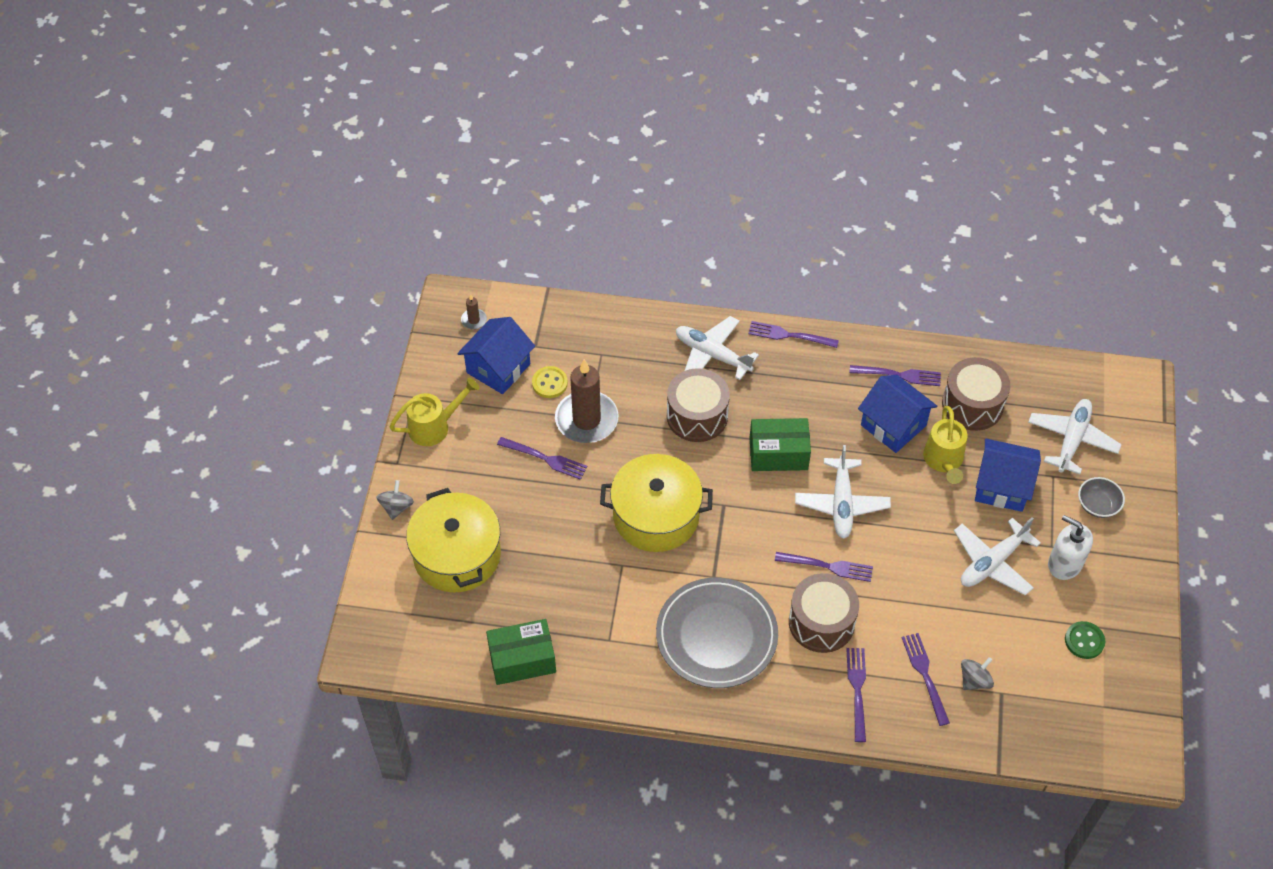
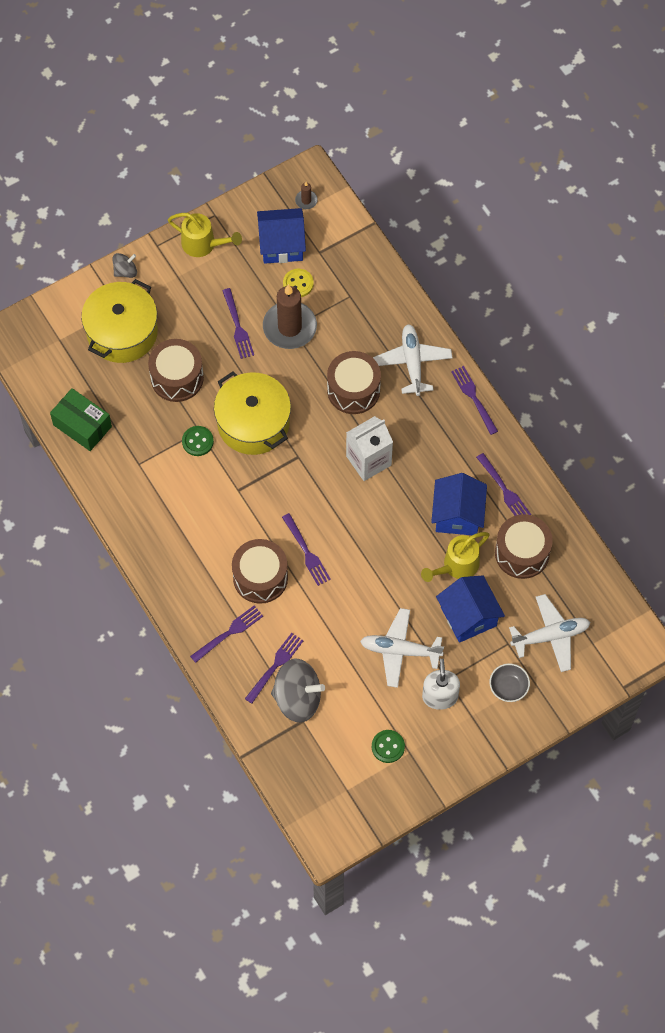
camera: 50 degrees right, 10 degrees up
grey plate [656,578,778,688] -> none
green box [750,418,811,471] -> white carton [346,416,393,481]
white plane [795,445,891,539] -> none
grey spinning top [961,657,994,690] -> grey spinning top [271,659,325,723], size x1.93
none -> brown drum [148,339,204,402]
none -> green button [182,426,214,456]

